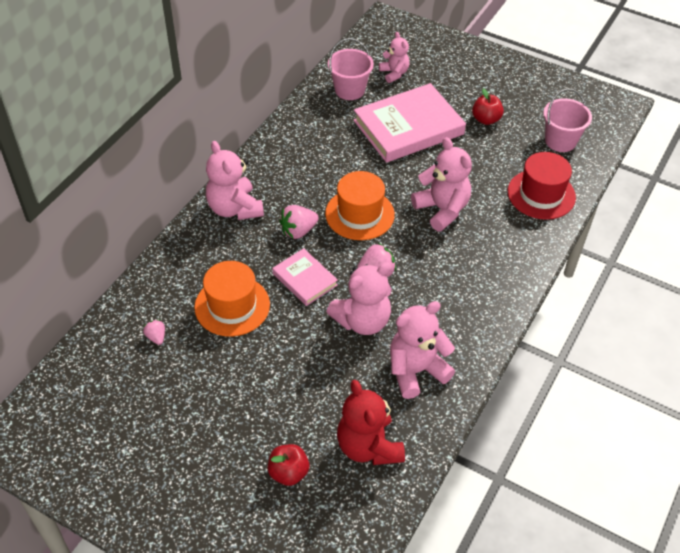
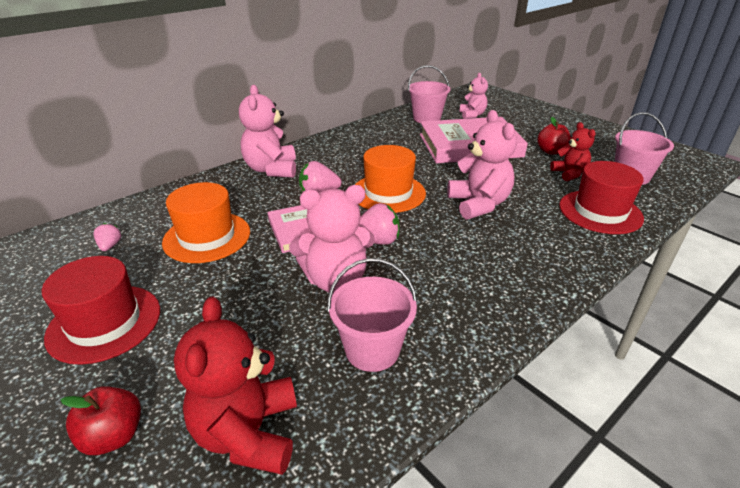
camera: 20 degrees right, 15 degrees down
pink teddy bear [390,301,455,399] -> pink bucket [327,258,417,372]
none -> red hat [42,256,160,365]
none -> red teddy bear [550,122,596,181]

